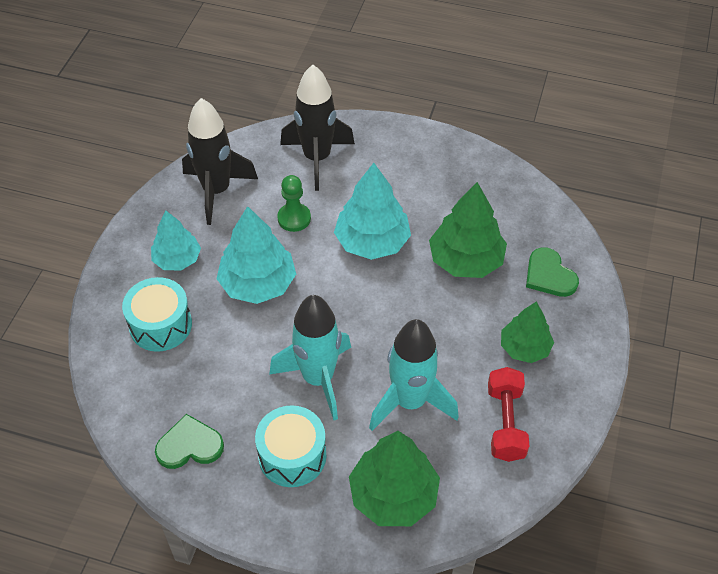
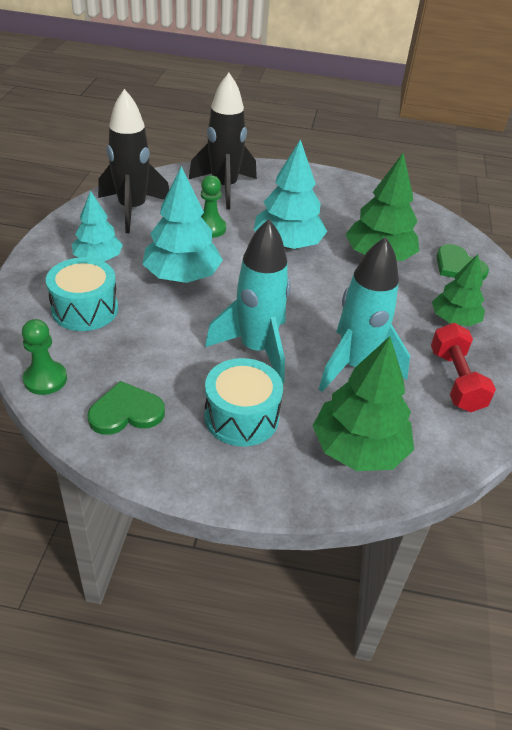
camera: 10 degrees left, 10 degrees down
none -> green pawn [22,319,67,395]

